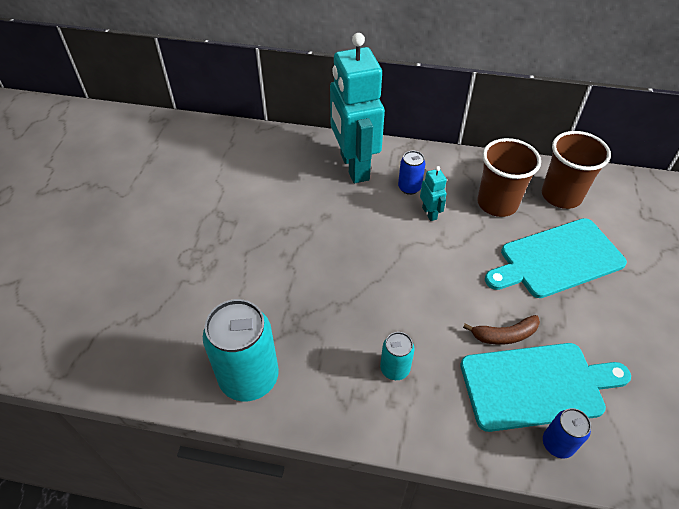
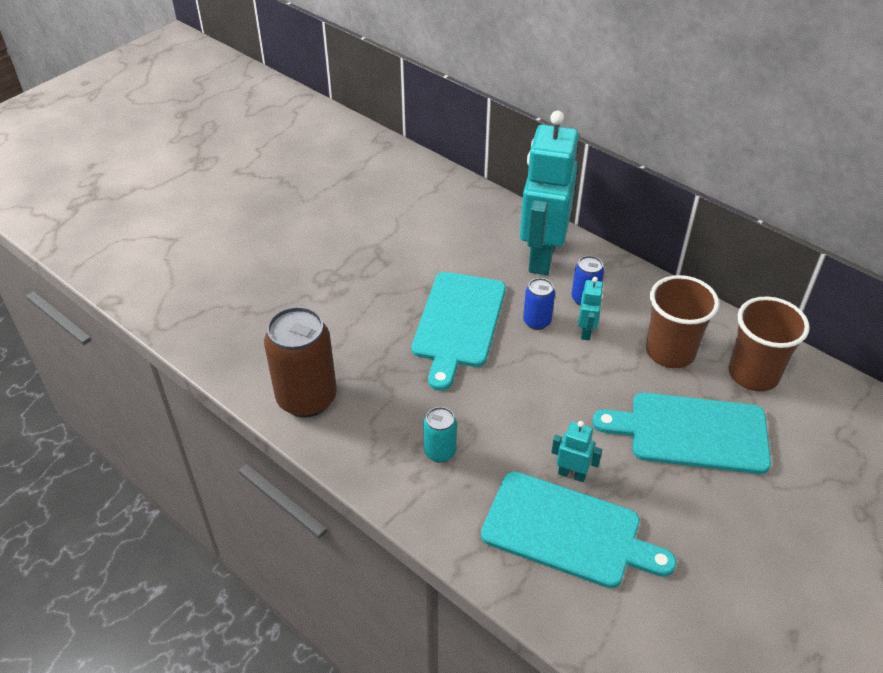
camera: 30 degrees right, 5 degrees down
turquoise can [203,299,279,401] -> brown can [264,306,337,418]
brown banana [463,315,540,345] -> turquoise robot [551,421,602,482]
blue can [543,408,591,459] -> blue can moved to [523,278,555,330]
none -> turquoise cutting board [412,272,506,391]

